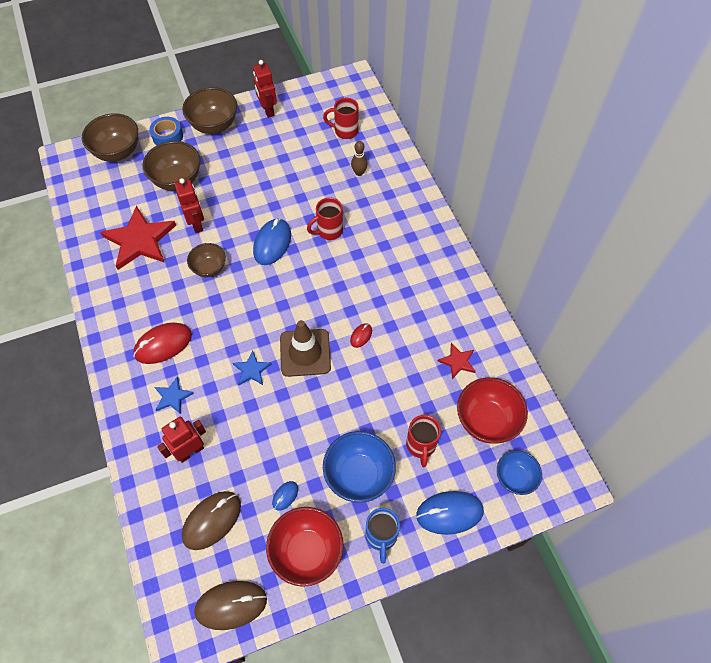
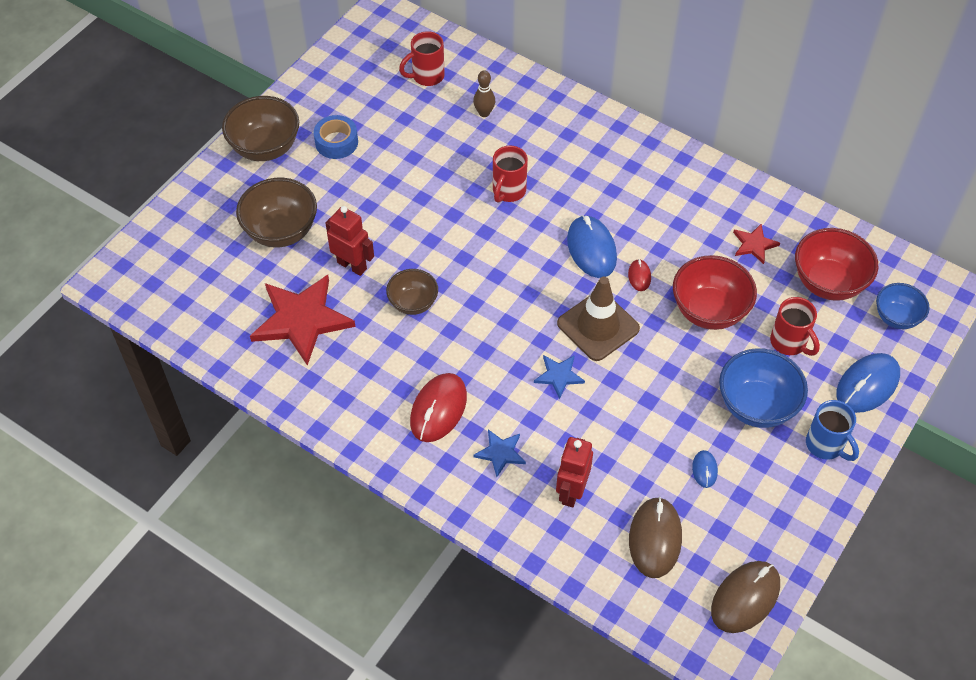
camera: 35 degrees left, 5 degrees down
brown bowl [82,113,138,162] -> none
blue tape [149,117,183,145] -> blue tape moved to [314,115,358,159]
red robot [253,60,277,118] -> none
blue mouse [253,218,291,265] -> blue mouse moved to [567,215,617,278]
red bowl [266,507,344,587] -> red bowl moved to [673,255,757,330]

